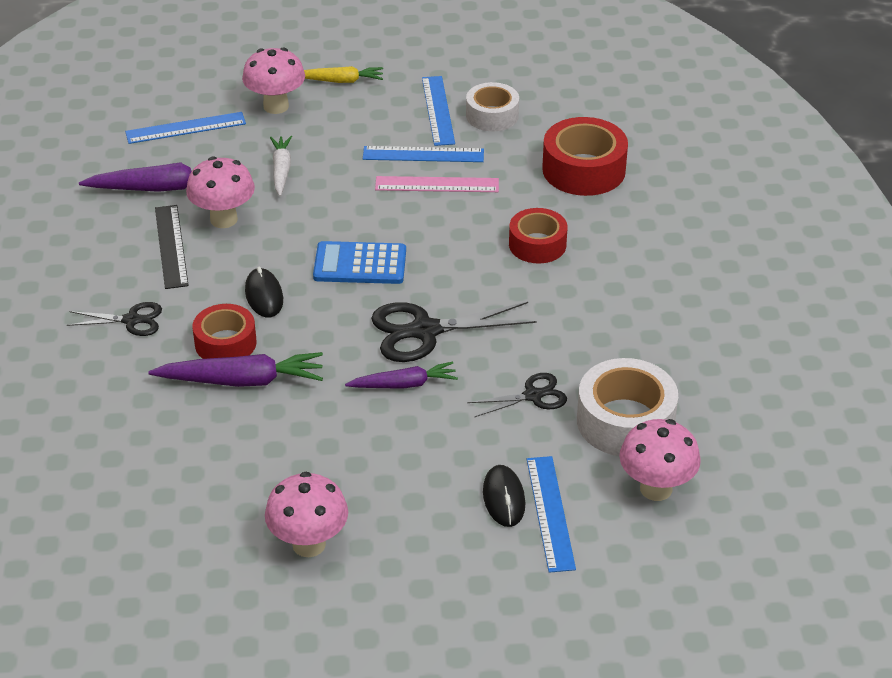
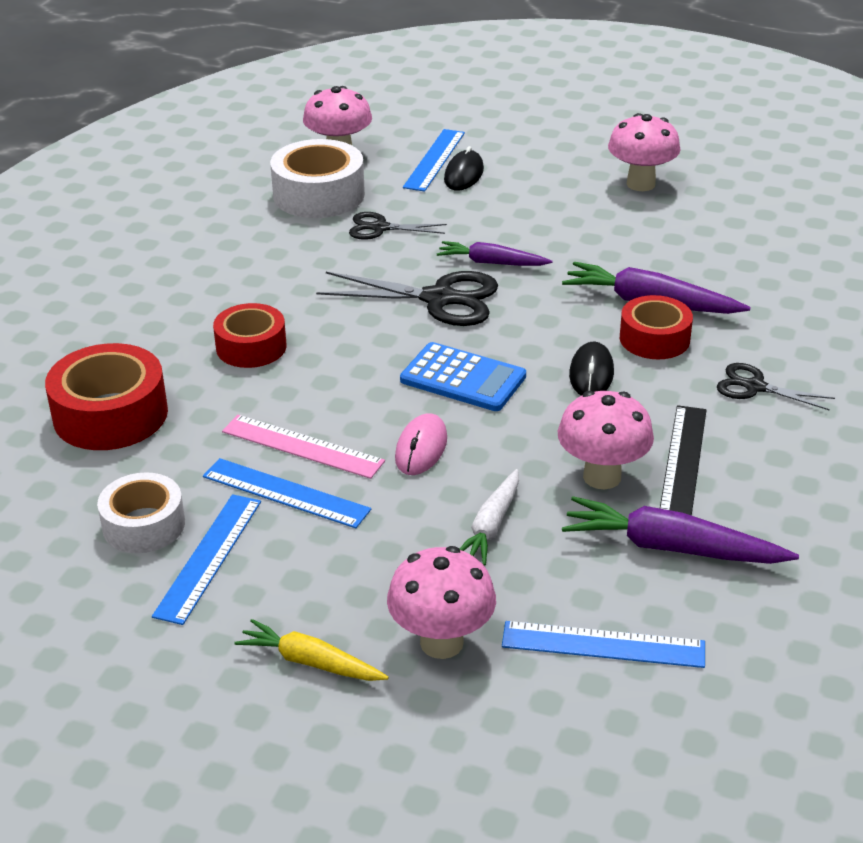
camera: 155 degrees left, 5 degrees down
none -> pink mouse [395,414,447,475]

